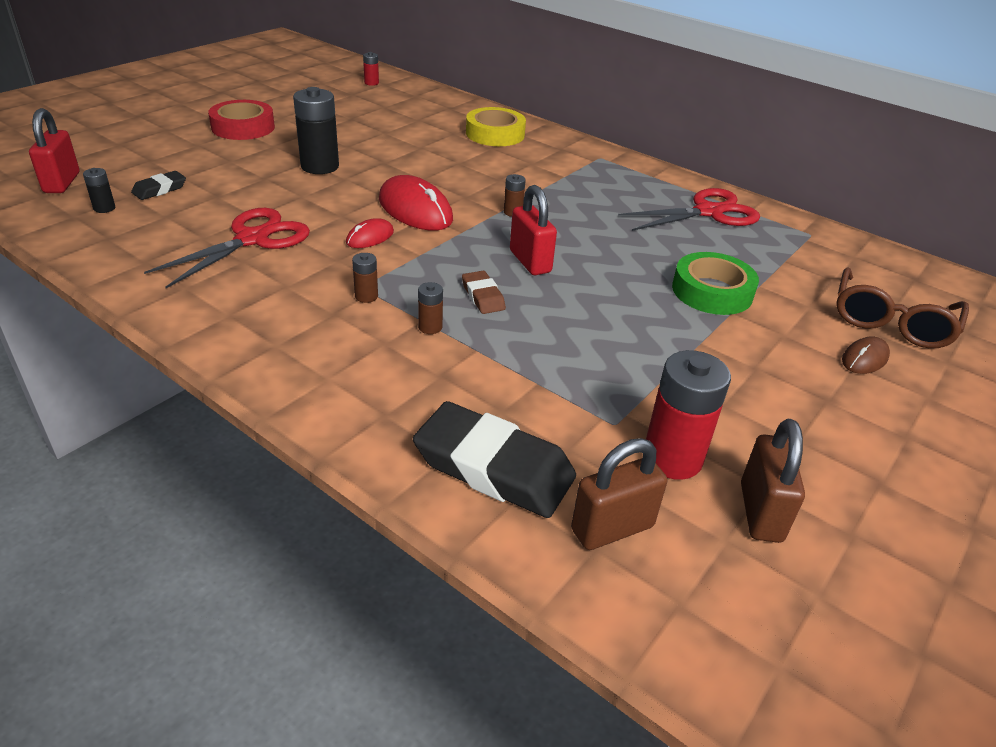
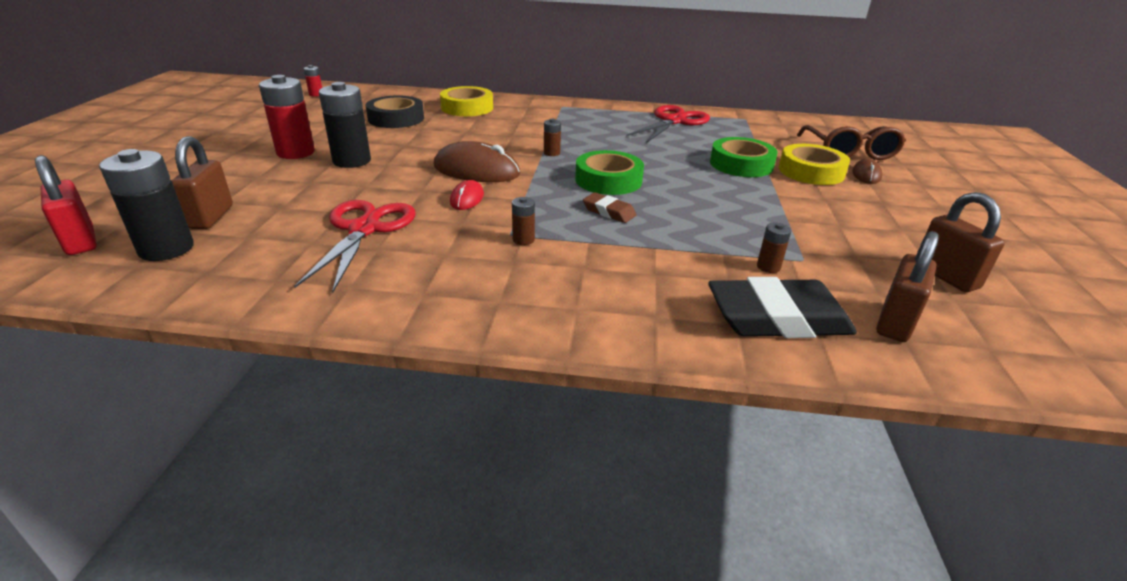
camera: 30 degrees left, 5 degrees down
black battery [83,168,115,213] -> black battery [99,149,194,261], size x2.09
black eraser [131,171,186,200] -> brown padlock [172,136,233,229]
red tape [208,100,275,140] -> none
red mouse [379,175,453,231] -> brown mouse [434,141,520,182]
brown battery [418,282,443,334] -> brown battery moved to [757,223,791,273]
red padlock [510,185,557,275] -> green tape [575,150,644,195]
red battery [646,350,731,480] -> red battery moved to [259,75,315,159]
none -> black tape [366,95,424,128]
none -> yellow tape [779,144,850,185]

